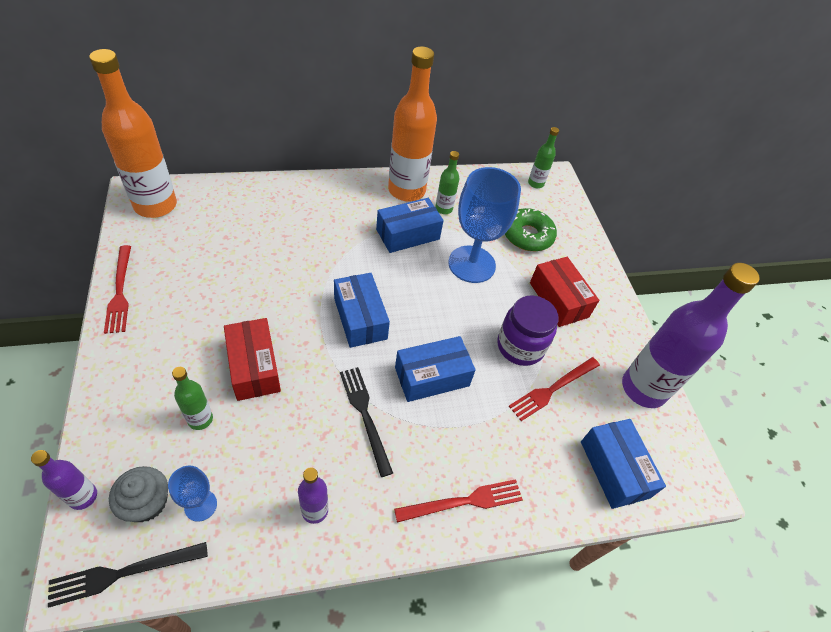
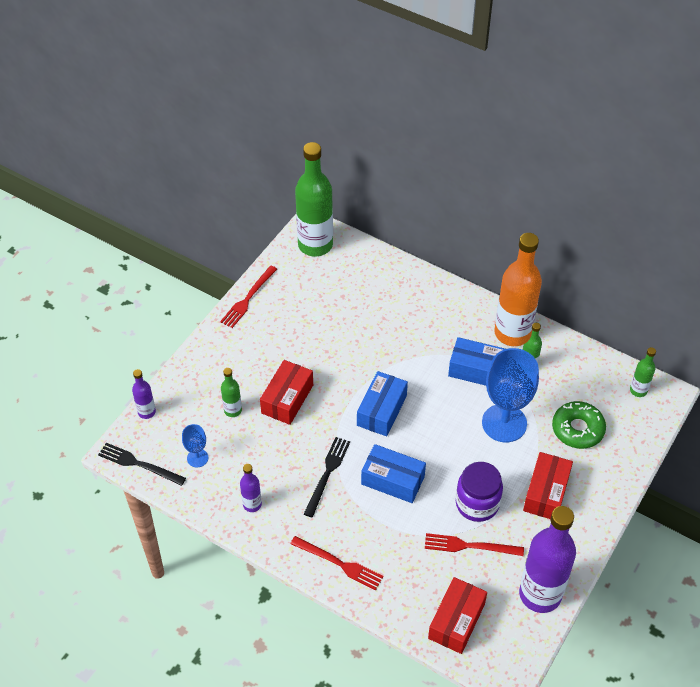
camera: 50 degrees right, 0 degrees up
orange bottle [89,49,177,218] -> green bottle [295,142,333,256]
grey cupcake [109,466,168,522] -> none
blue box [581,419,666,509] -> red box [428,577,487,654]

